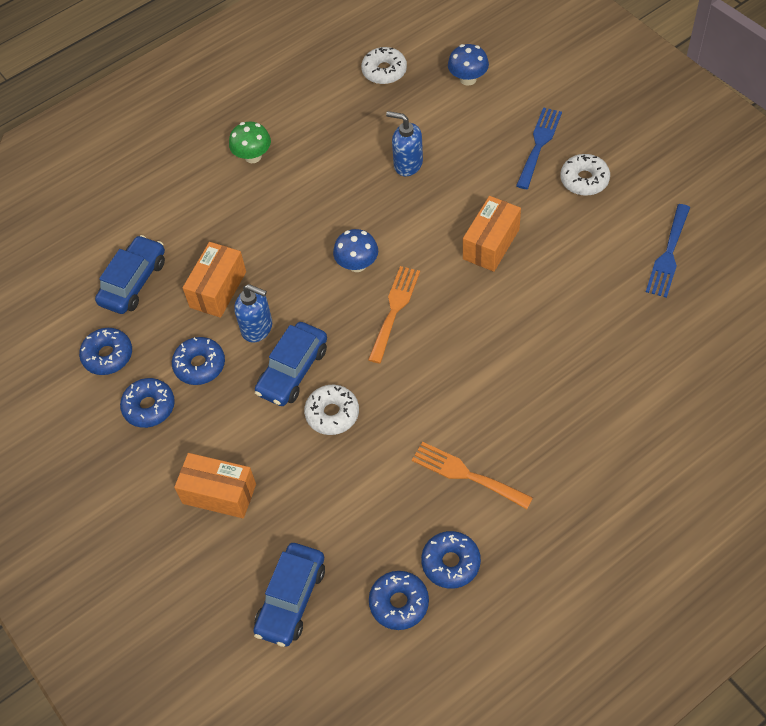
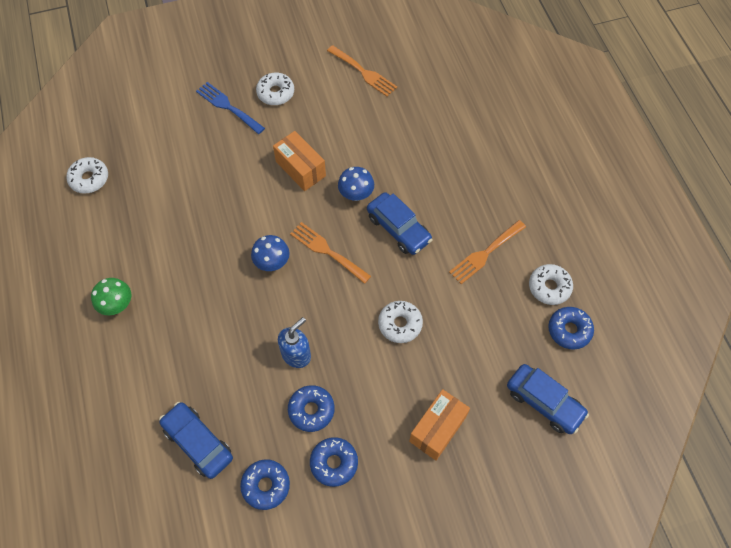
camera: 75 degrees left, 5 degrees up
orange box [183,242,246,318] -> none
blue car [255,322,327,406] -> blue car moved to [367,192,433,255]
blue soap dispenser [386,111,423,176] -> none
blue donut [421,531,481,589] -> white donut [529,264,573,305]
blue mushroom [448,44,489,86] -> blue mushroom moved to [338,167,374,201]
blue fork [646,204,690,298] -> orange fork [327,45,397,97]

